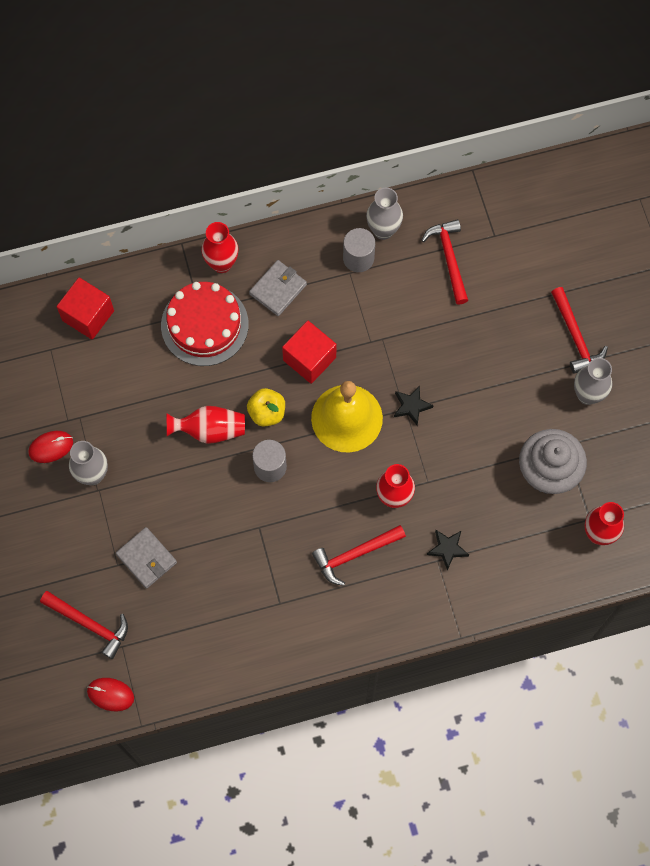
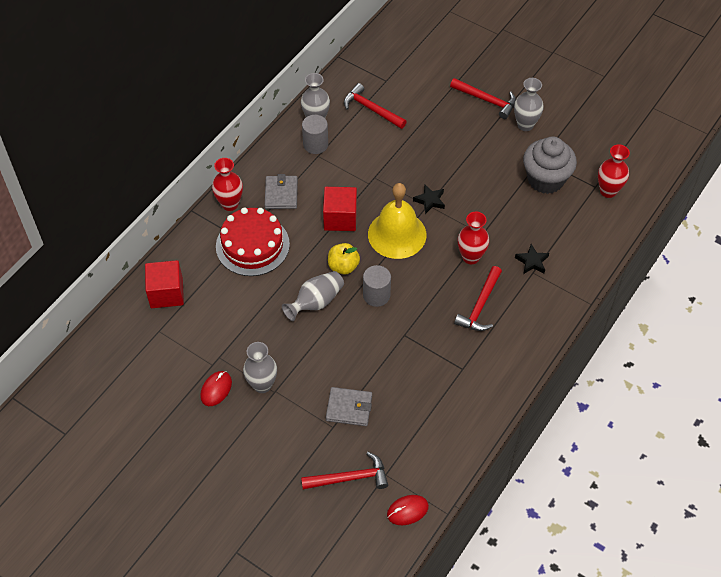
camera: 40 degrees left, 15 degrees down
red vase [167,406,245,444] -> grey vase [282,271,344,321]

